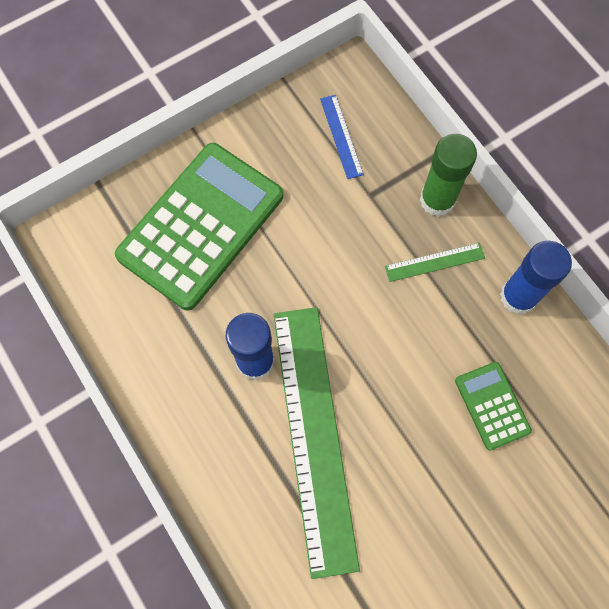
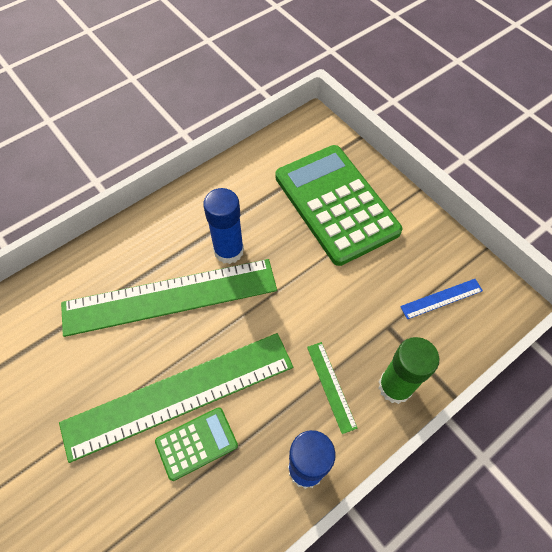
camera: 85 degrees right, 10 degrees down
green calculator [115,143,283,310] -> green calculator turned 150 degrees counterclockwise [276,145,402,266]
none -> green ruler [59,333,293,463]

